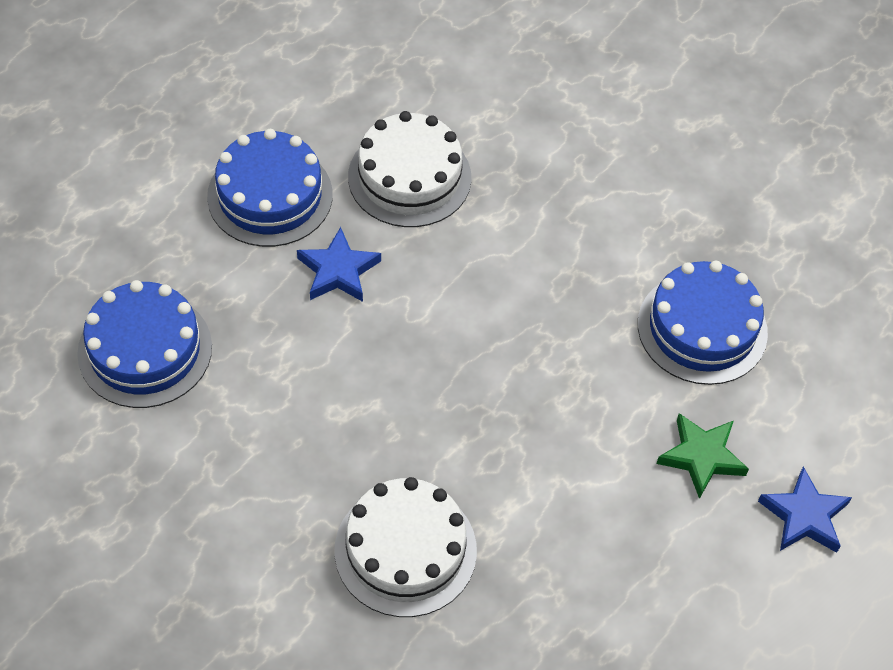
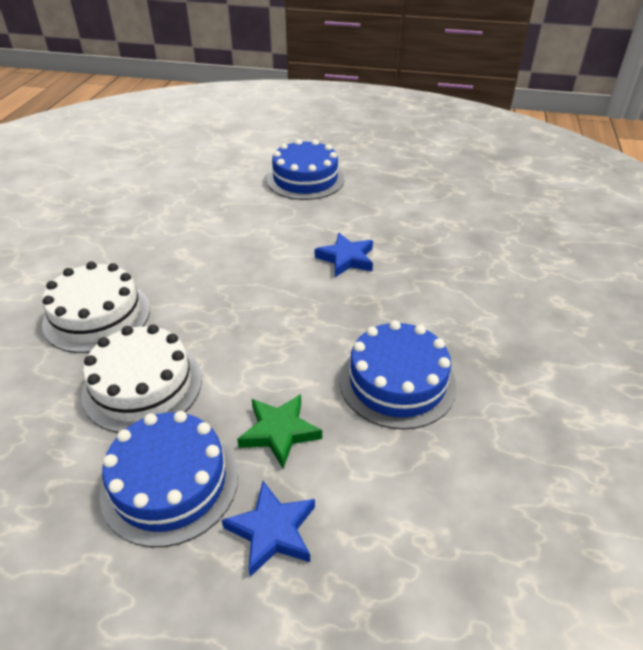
camera: 60 degrees right, 15 degrees down
blue cake [77,280,212,408] -> blue cake moved to [99,411,238,547]
blue star [297,227,381,302] -> blue star moved to [315,233,373,277]
white cake [348,111,471,227] -> white cake moved to [81,324,202,433]

